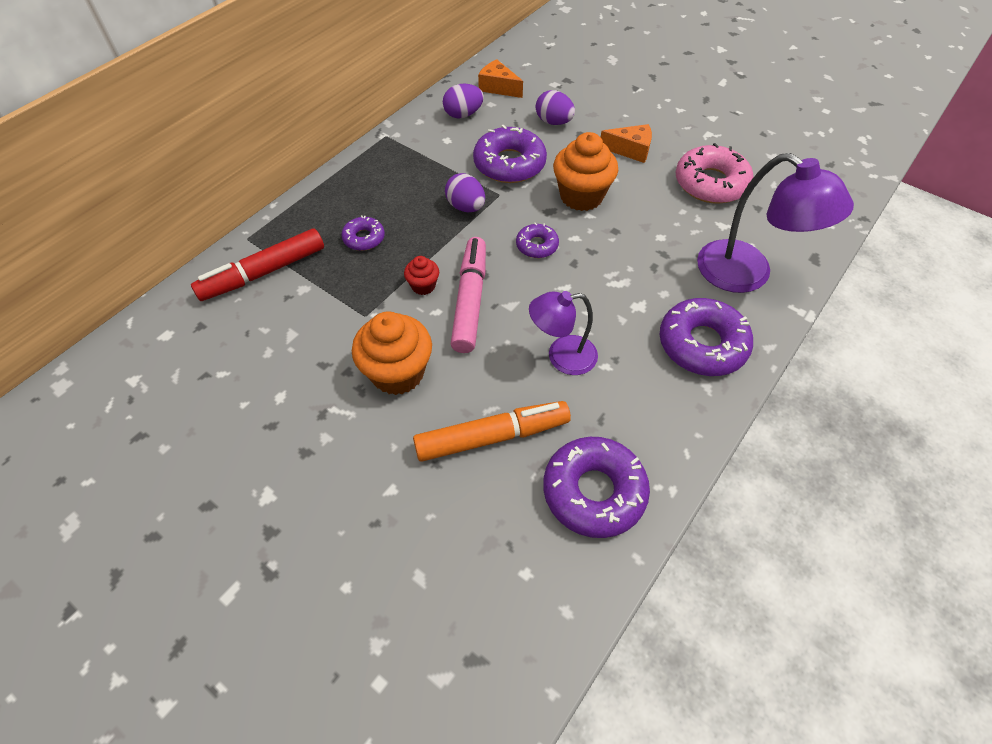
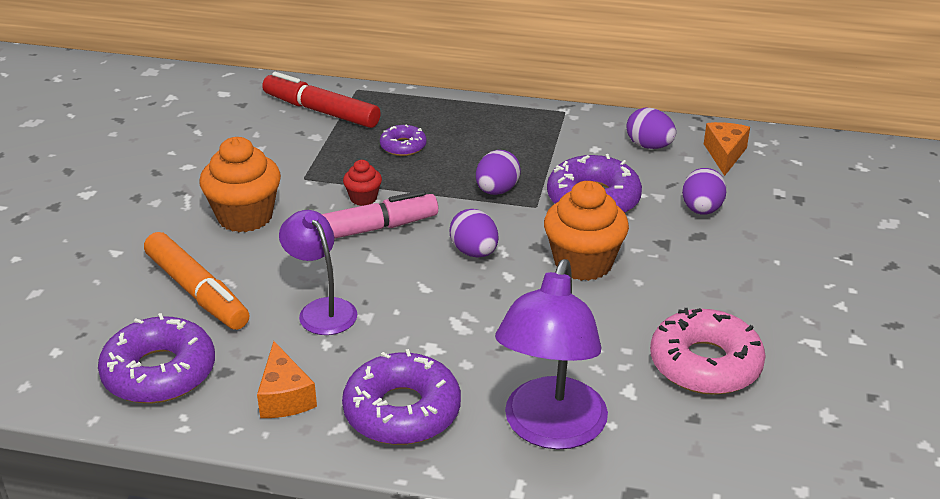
camera: 65 degrees right, 20 degrees down
purple donut [516,223,559,258] -> purple egg [449,209,498,258]
orange cheese [601,124,652,163] -> orange cheese moved to [257,341,317,418]

